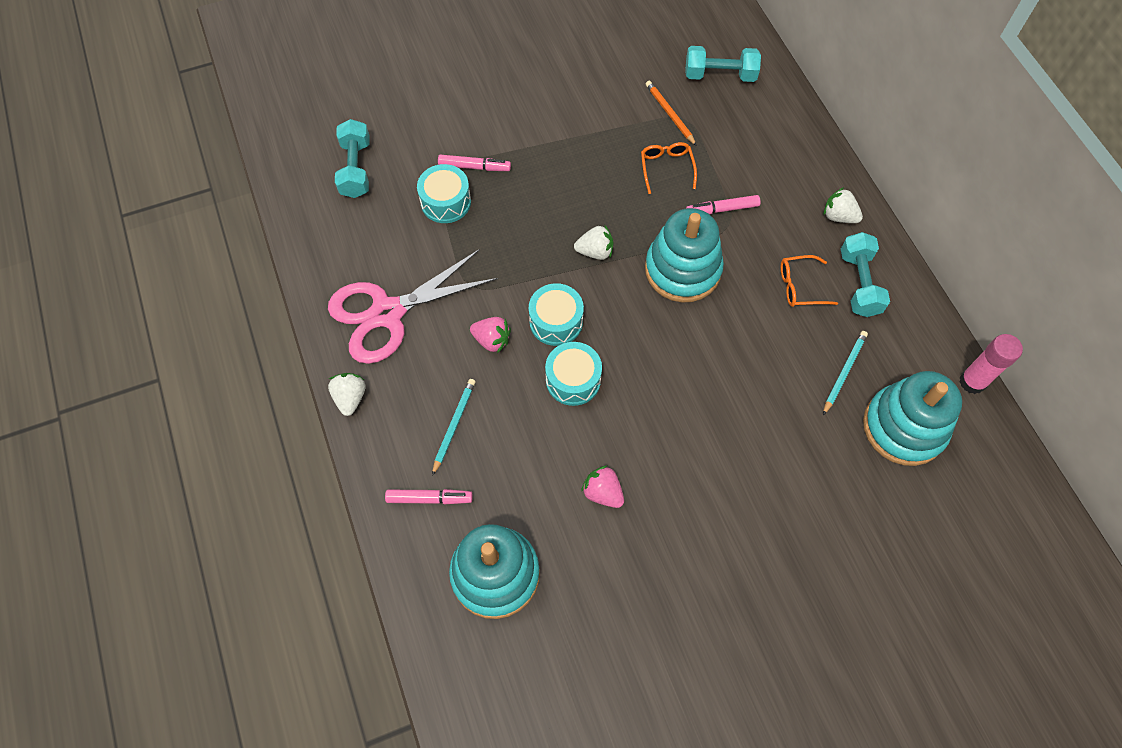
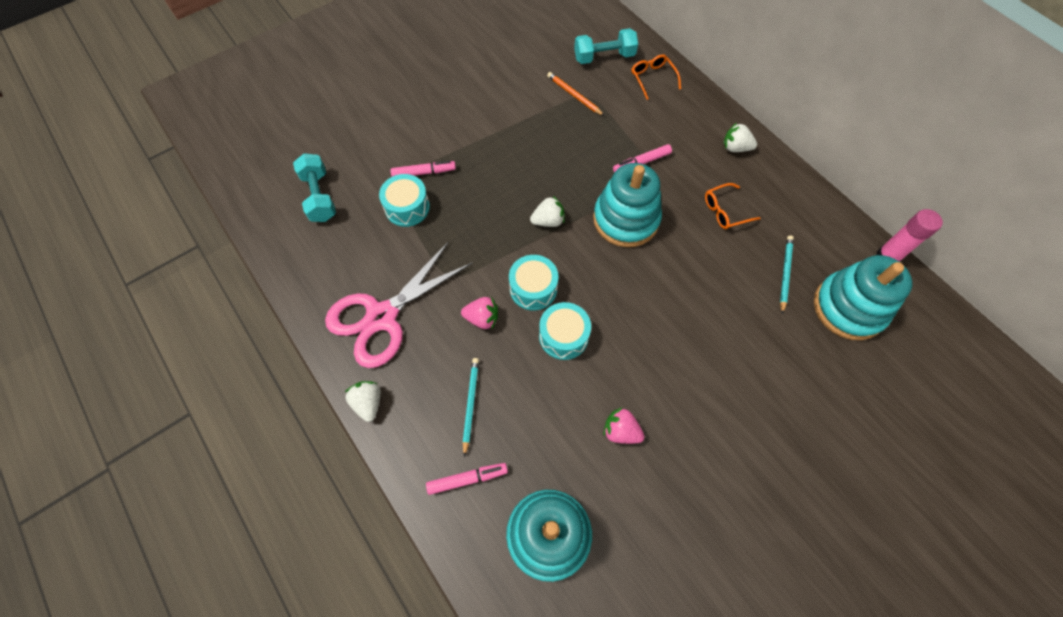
camera: 15 degrees left, 0 degrees up
orange glasses [641,142,697,194] -> orange glasses moved to [631,54,681,100]
turquoise dumbbell [841,232,890,317] -> none

